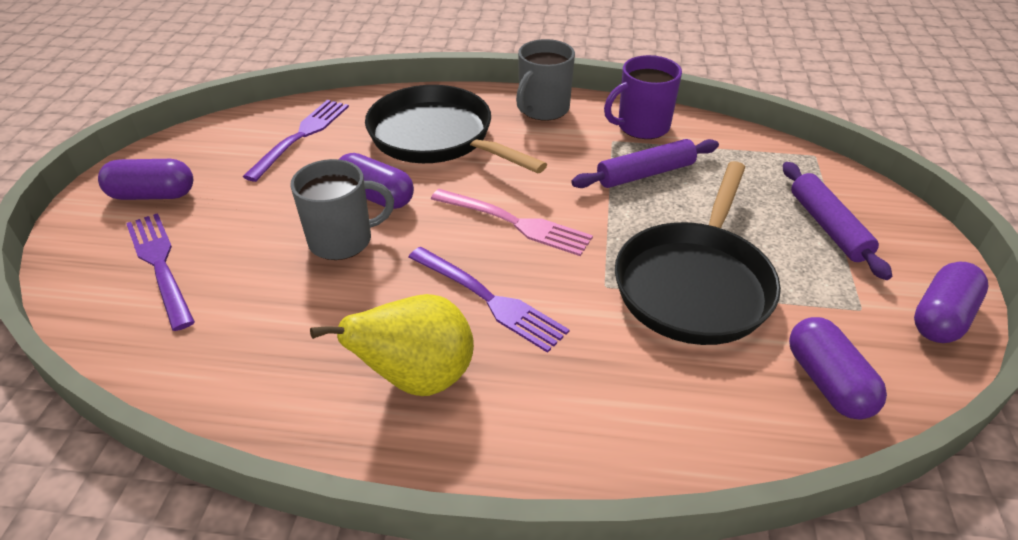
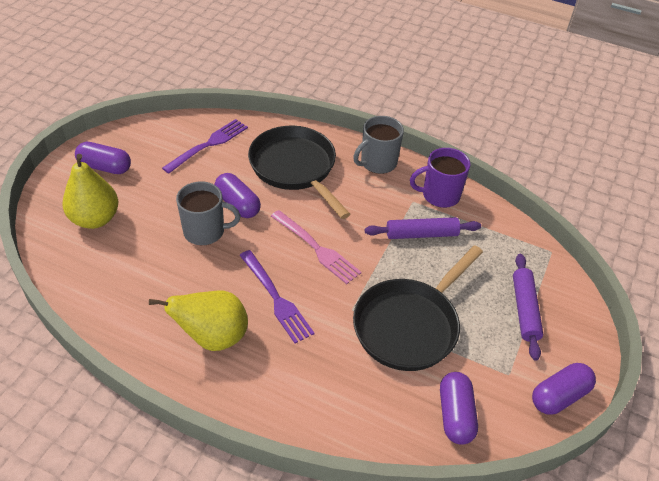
camera: 15 degrees right, 5 degrees up
purple fork [126,213,195,331] -> yellow pear [62,154,118,229]

